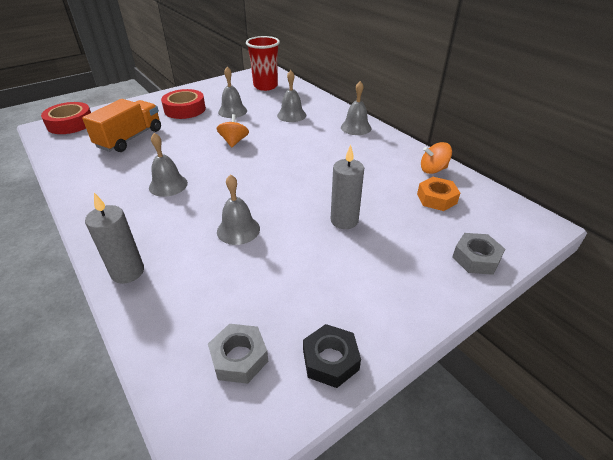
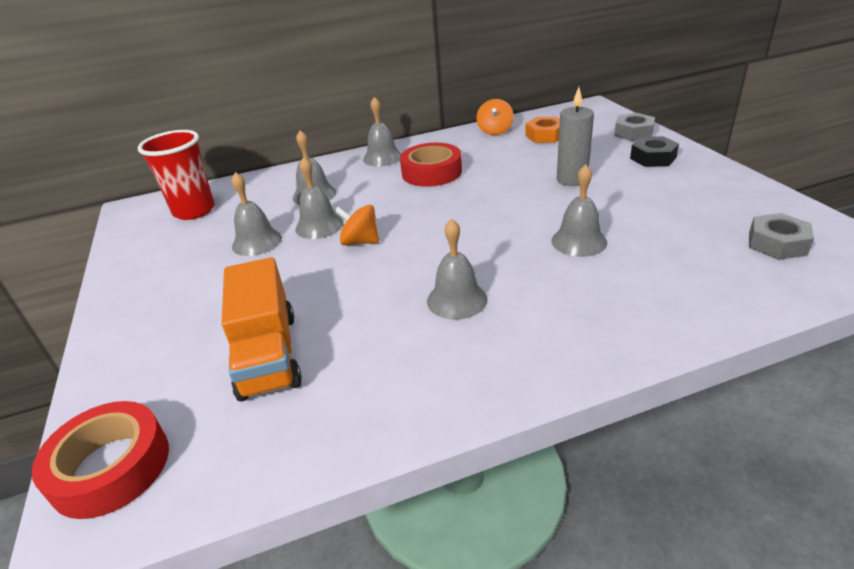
camera: 70 degrees left, 5 degrees down
orange truck [82,99,161,152] -> orange truck turned 150 degrees counterclockwise [222,257,302,401]
grey candle [85,193,144,284] -> none
red tape [161,89,206,119] -> red tape moved to [400,143,462,187]
black nut [303,324,361,388] -> black nut moved to [630,136,679,167]
none -> grey bell [295,156,343,239]

